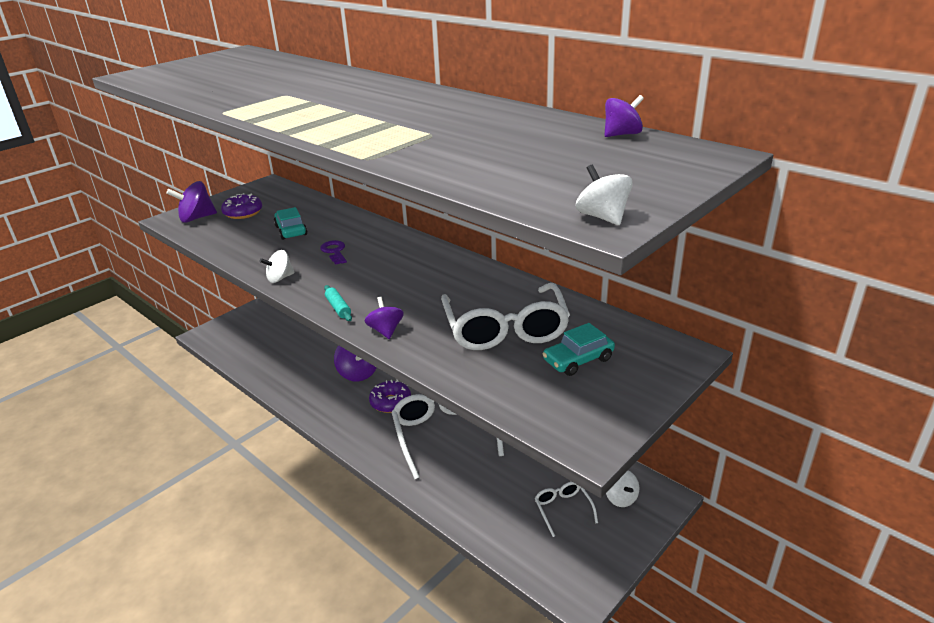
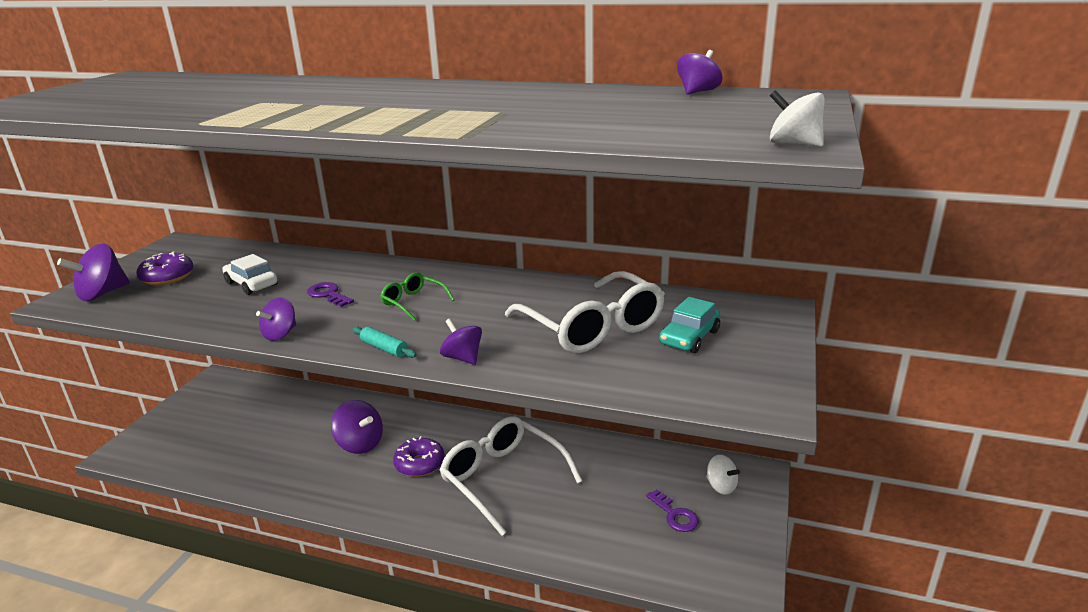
camera: 25 degrees left, 5 degrees down
white spinning top [259,250,295,283] -> purple spinning top [256,297,296,341]
turquoise car [274,207,307,240] -> white car [223,254,278,295]
white glasses [535,482,598,537] -> purple key [646,490,699,532]
none -> green glasses [380,272,455,321]

